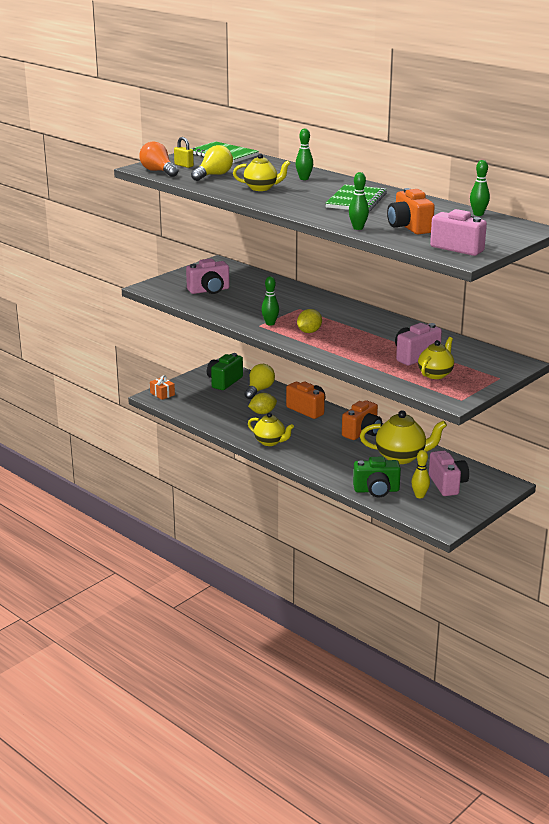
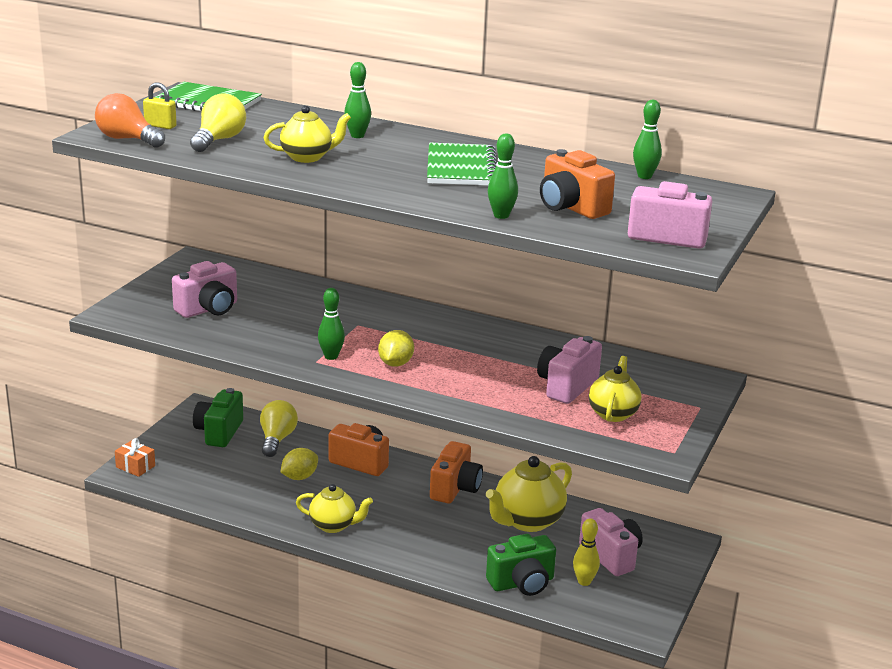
camera: 20 degrees left, 0 degrees up
yellow teapot [360,410,447,464] -> yellow teapot turned 150 degrees clockwise [486,456,572,532]

